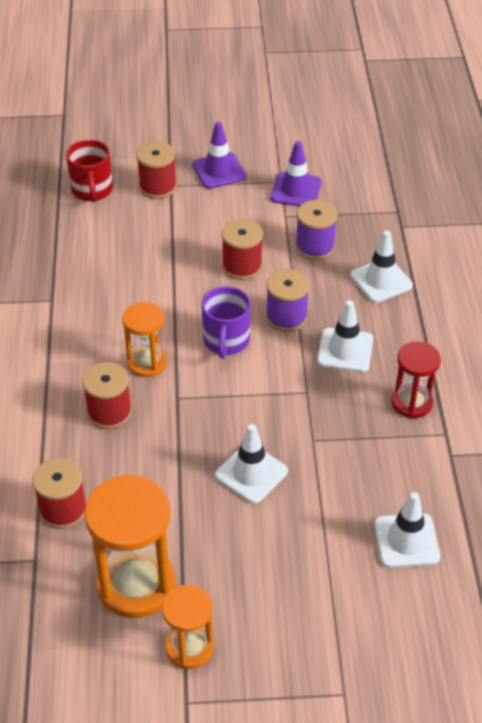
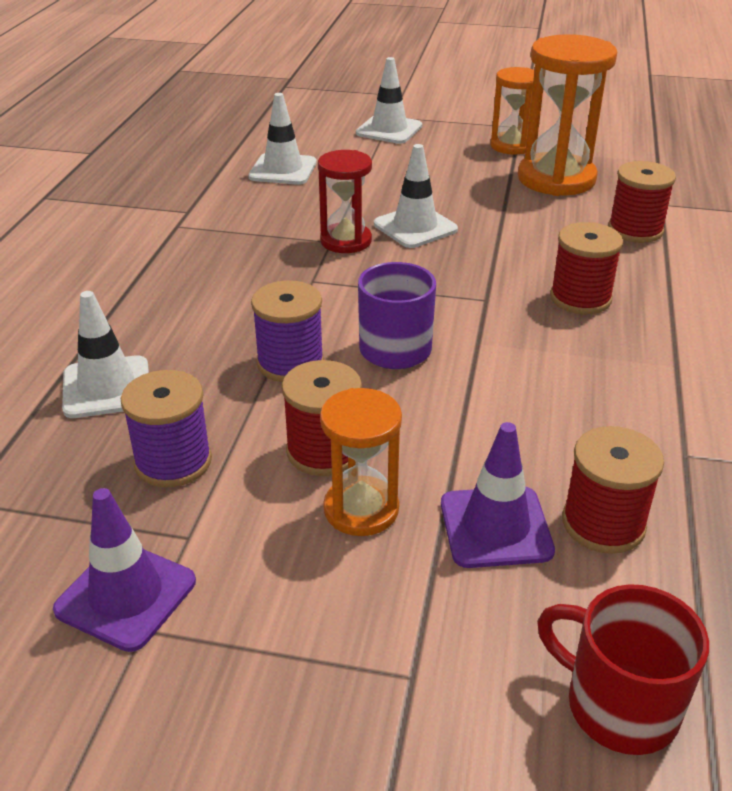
camera: 165 degrees left, 10 degrees down
red mug [66,140,113,202] -> red mug turned 60 degrees counterclockwise [537,584,709,755]
orange hourglass [122,302,167,377] -> orange hourglass moved to [320,388,402,536]
red spool [136,141,177,199] -> red spool moved to [562,426,664,554]
purple traffic cone [192,121,246,189] -> purple traffic cone moved to [441,422,555,568]
white traffic cone [317,300,373,372] -> white traffic cone moved to [356,57,422,144]
red hourglass [391,341,441,418] -> red hourglass moved to [318,150,372,253]

